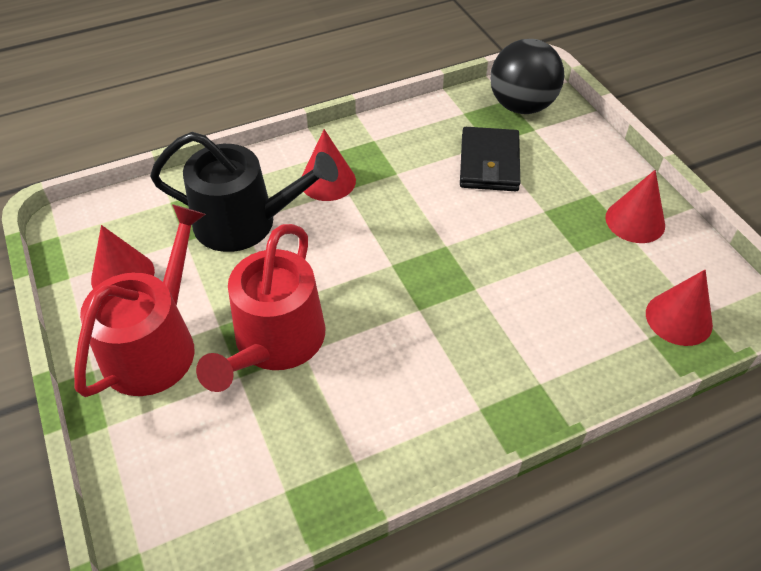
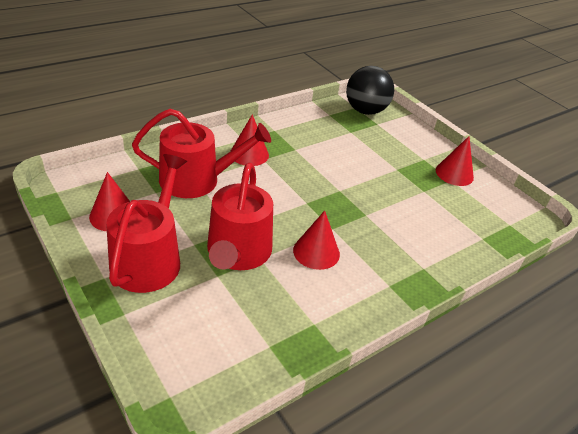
camera: 15 degrees left, 10 degrees down
black watering can [150,132,338,252] -> red watering can [132,109,271,198]
black wallet [460,127,520,191] -> none
red cone [646,270,713,346] -> red cone moved to [293,210,340,270]

